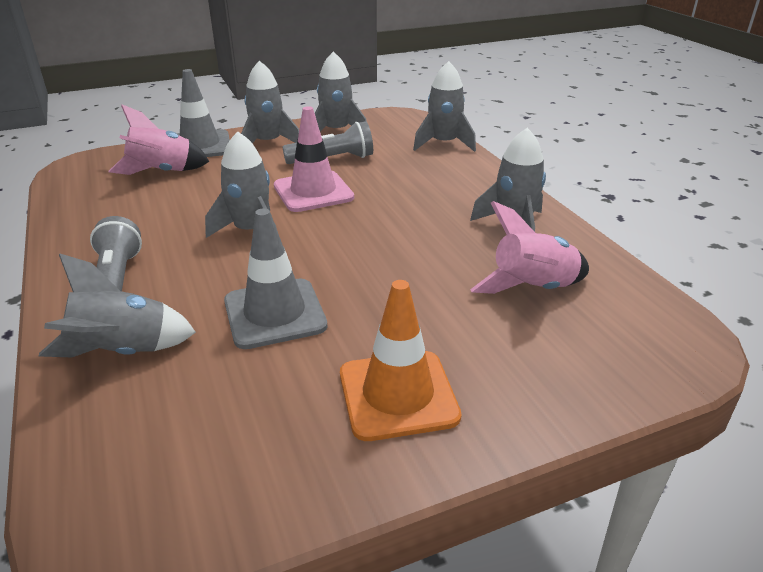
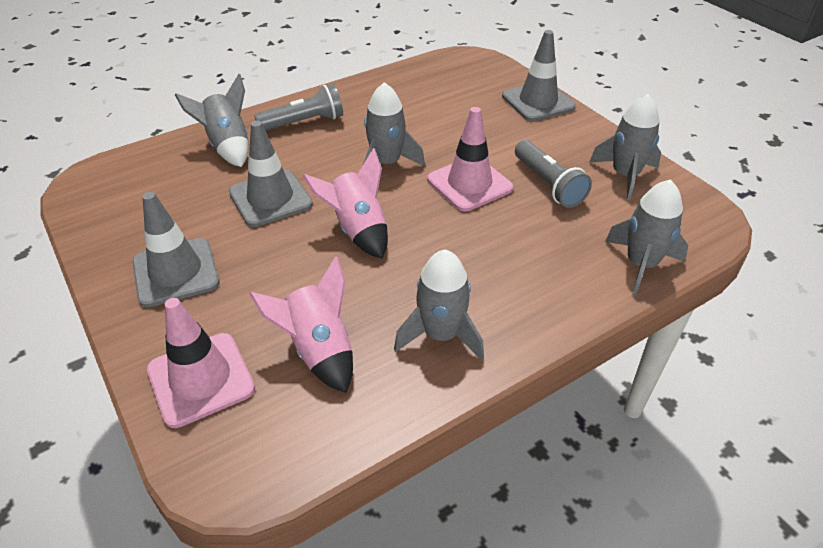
camera: 80 degrees right, 10 degrees up
pink rocket [109,105,209,175] -> pink rocket moved to [303,148,388,259]
grey rocket [241,61,299,143] -> none
orange traffic cone [340,280,461,441] -> grey traffic cone [132,192,220,307]
none -> pink traffic cone [147,298,255,428]

